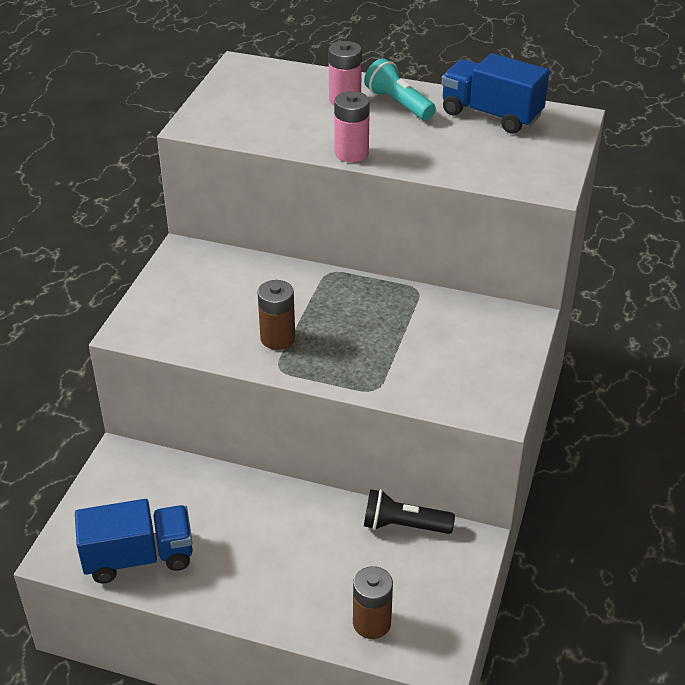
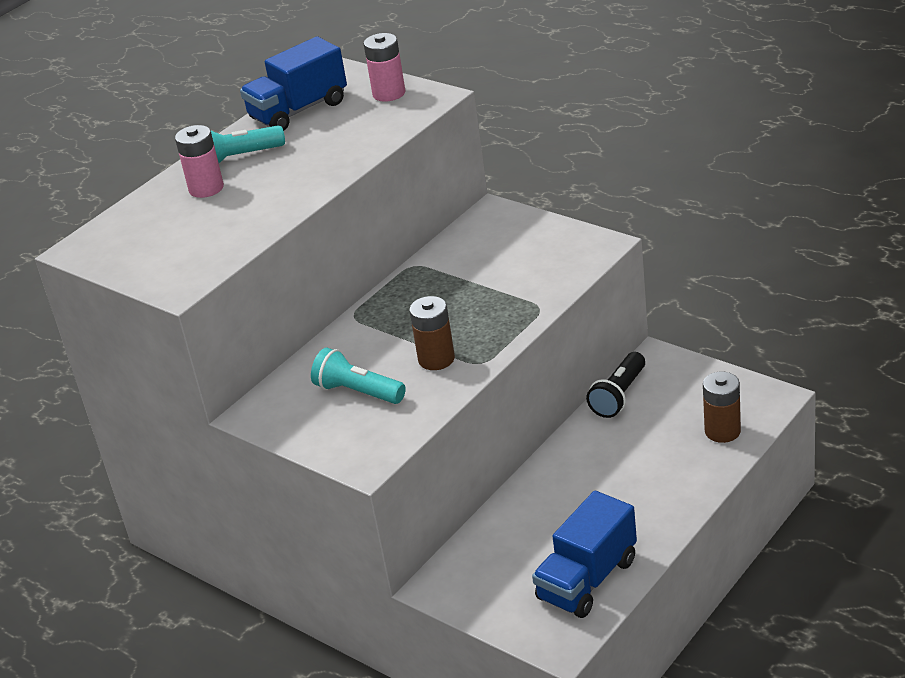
camera: 65 degrees left, 5 degrees down
blue truck [75,499,193,583] -> blue truck turned 150 degrees counterclockwise [532,491,637,618]
pink battery [334,91,370,162] -> pink battery moved to [363,33,405,102]
none -> turquoise flashlight [311,348,406,404]

